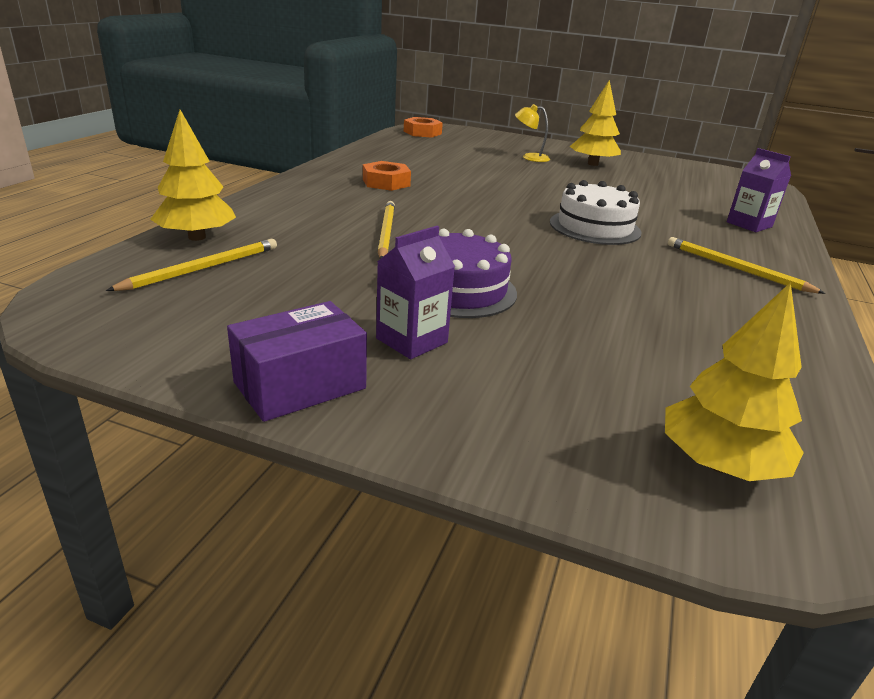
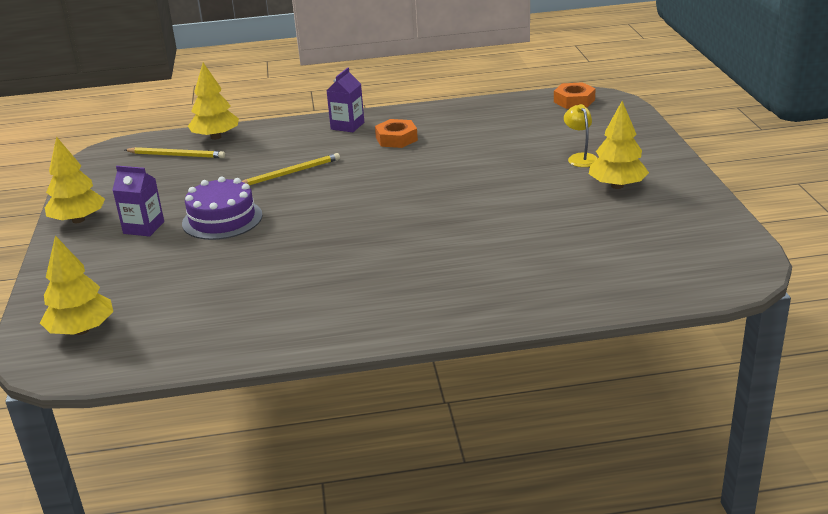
camera: 65 degrees right, 0 degrees up
purple box [227,301,367,422] -> yellow tree [45,136,105,223]
white cake [550,180,642,245] -> none
yellow pencil [668,237,826,294] -> none
purple carton [727,148,791,232] -> purple carton moved to [327,68,364,132]

